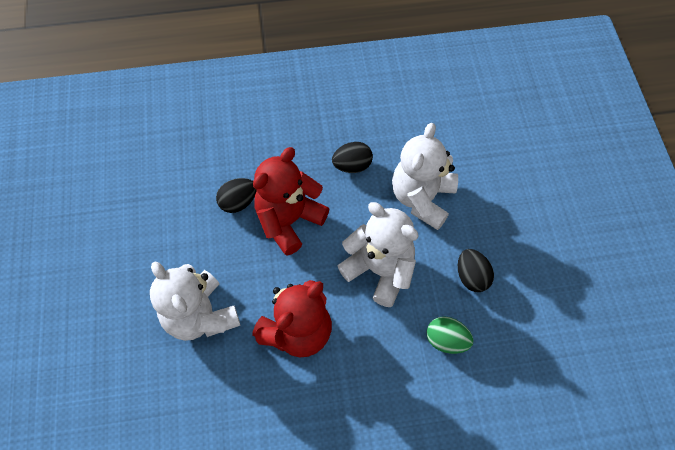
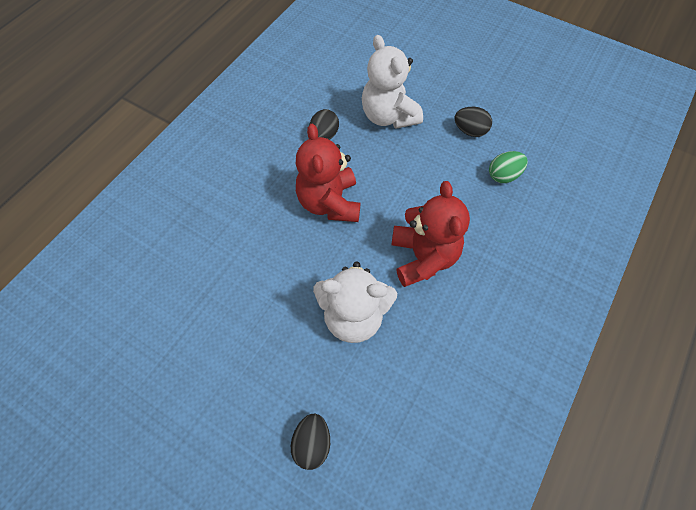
camera: 50 degrees left, 0 degrees up
black egg [216,178,257,213] -> black egg moved to [291,414,330,470]
white teddy bear [337,202,419,307] -> none

